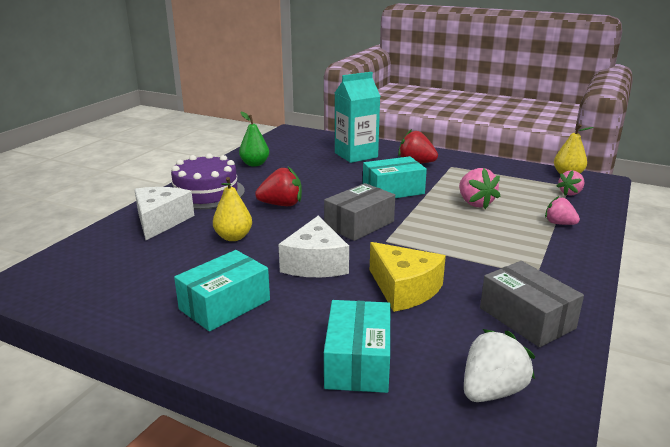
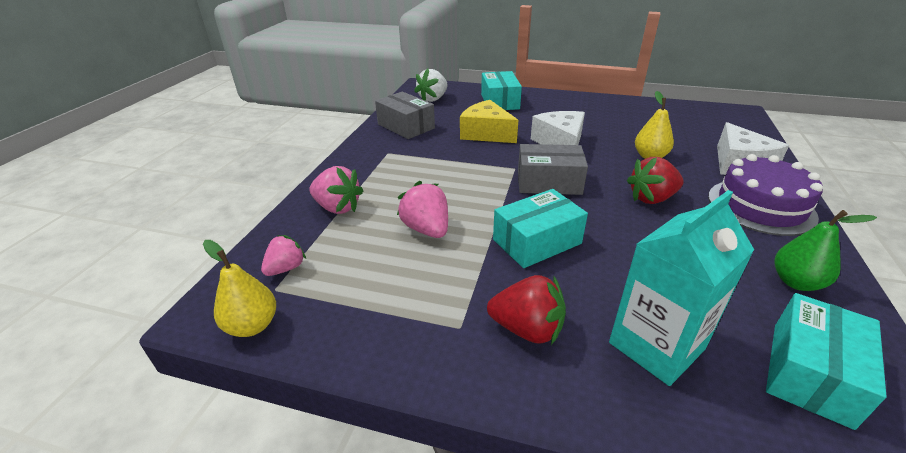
camera: 170 degrees right, 10 degrees up
turquoise box [174,250,270,332] -> turquoise box moved to [766,293,887,430]
grey box [324,183,395,241] -> grey box turned 60 degrees clockwise [518,144,588,195]
pink strawberry [545,196,580,225] -> pink strawberry [309,166,363,214], size x1.51

